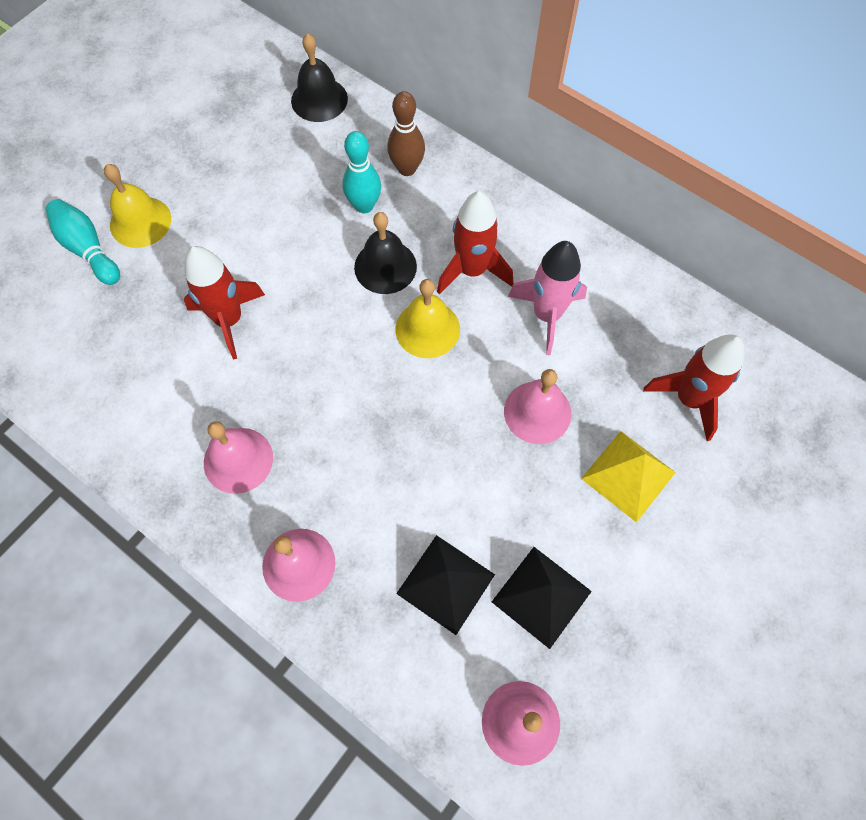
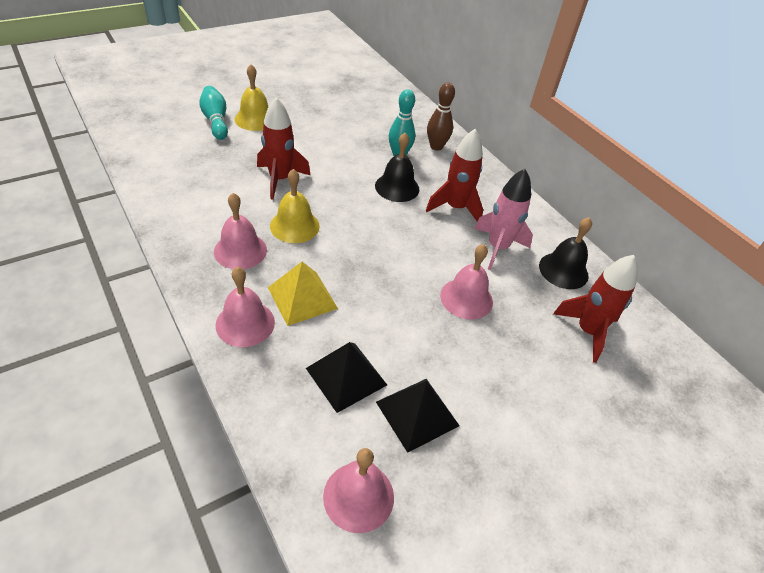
camera: 15 degrees right, 20 degrees down
black bell [291,33,348,122] -> black bell moved to [539,217,592,289]
yellow bell [396,279,460,358] -> yellow bell moved to [270,169,320,243]
yellow pyramid [581,431,676,522] -> yellow pyramid moved to [268,262,338,326]

